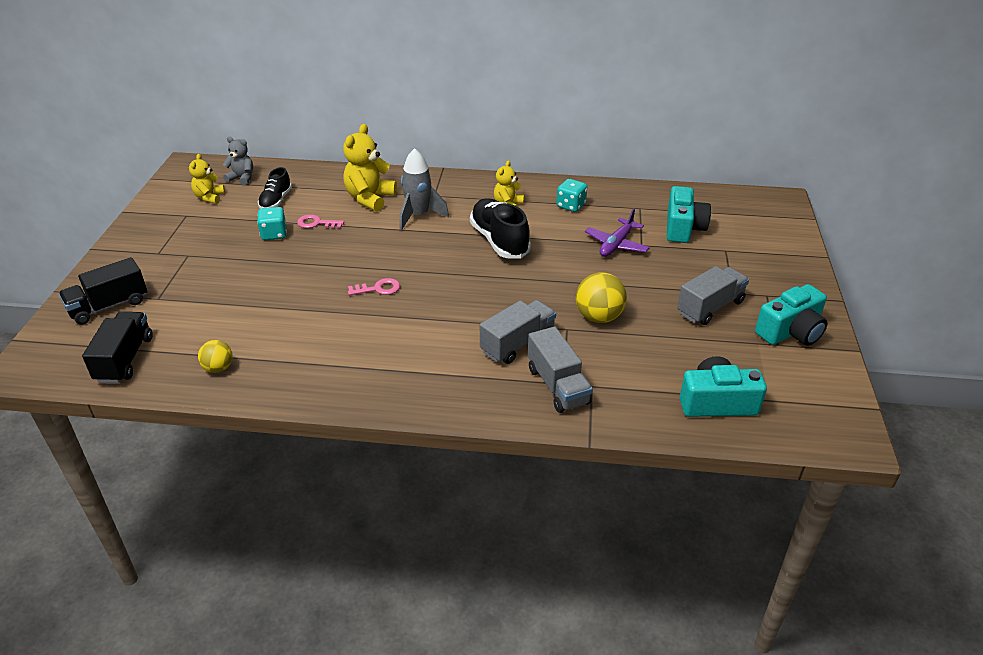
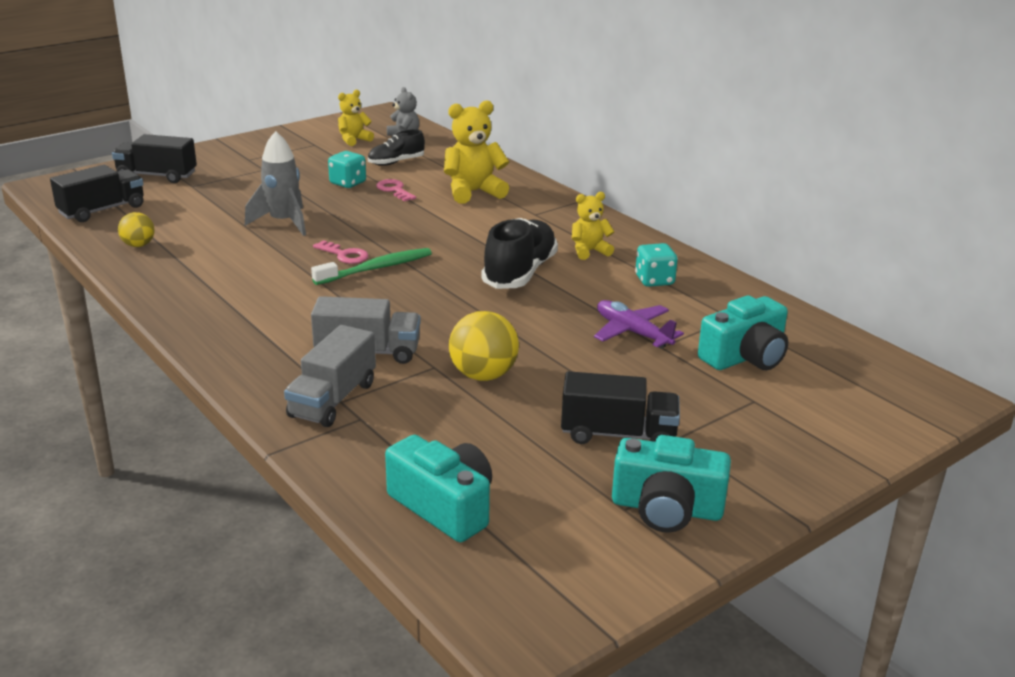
camera: 45 degrees right, 10 degrees down
grey rocket [399,148,449,231] -> grey rocket moved to [245,131,306,236]
purple plane [585,209,650,257] -> purple plane turned 60 degrees clockwise [594,300,684,349]
grey truck [677,266,749,325] -> black truck [561,371,680,444]
none -> green toothbrush [311,248,432,285]

